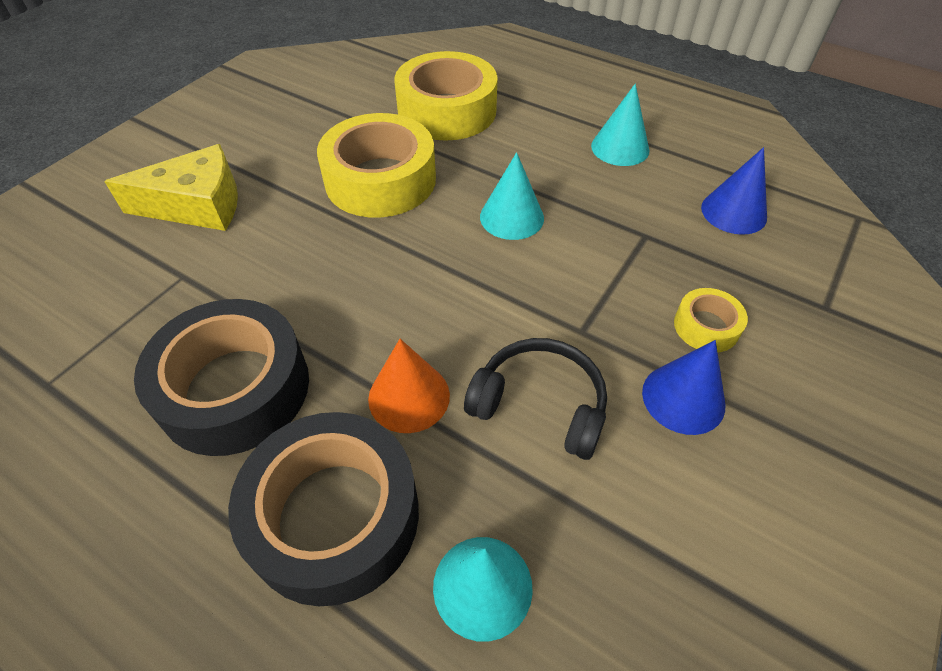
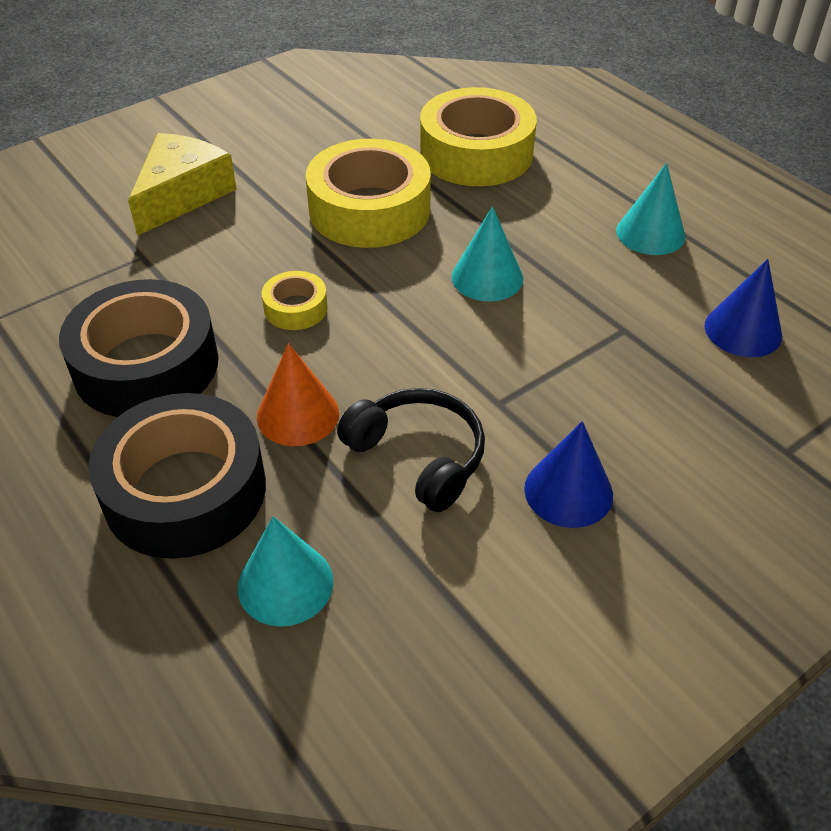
camera: 20 degrees right, 5 degrees down
yellow cheese [104,144,238,231] -> yellow cheese turned 75 degrees counterclockwise [128,133,237,236]
yellow tape [674,288,748,352] -> yellow tape moved to [262,271,328,330]

